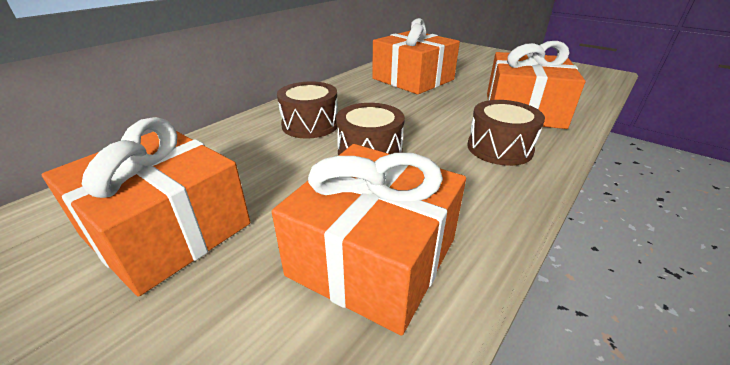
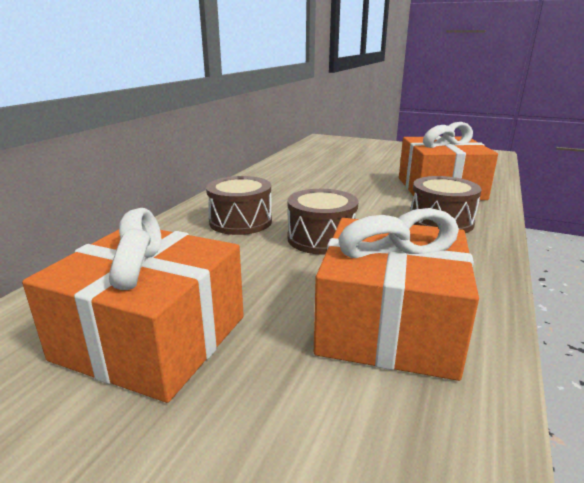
camera: 15 degrees left, 10 degrees down
orange gift [372,18,460,94] -> none

